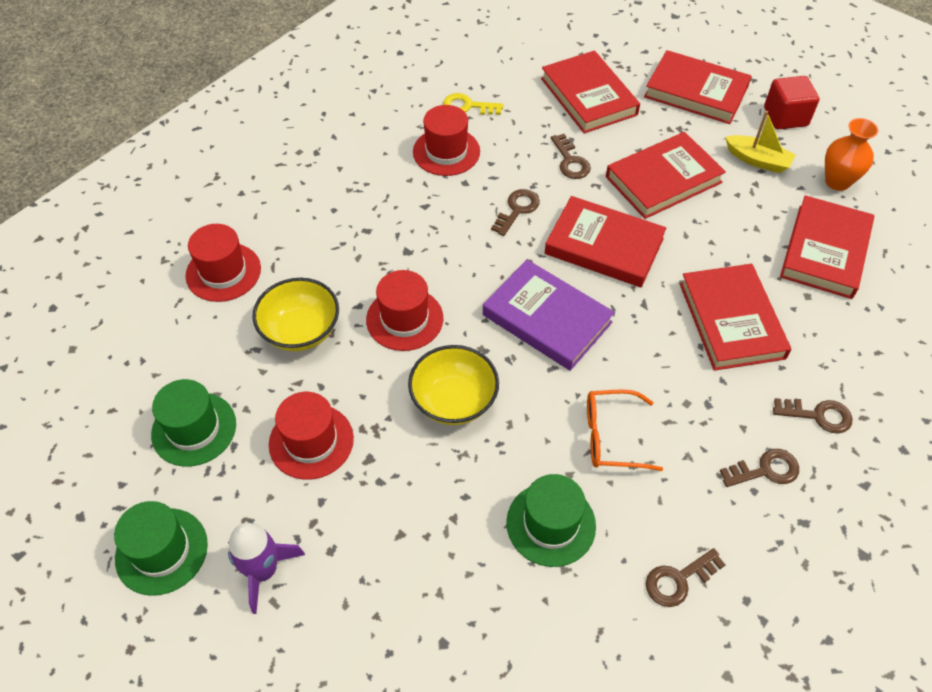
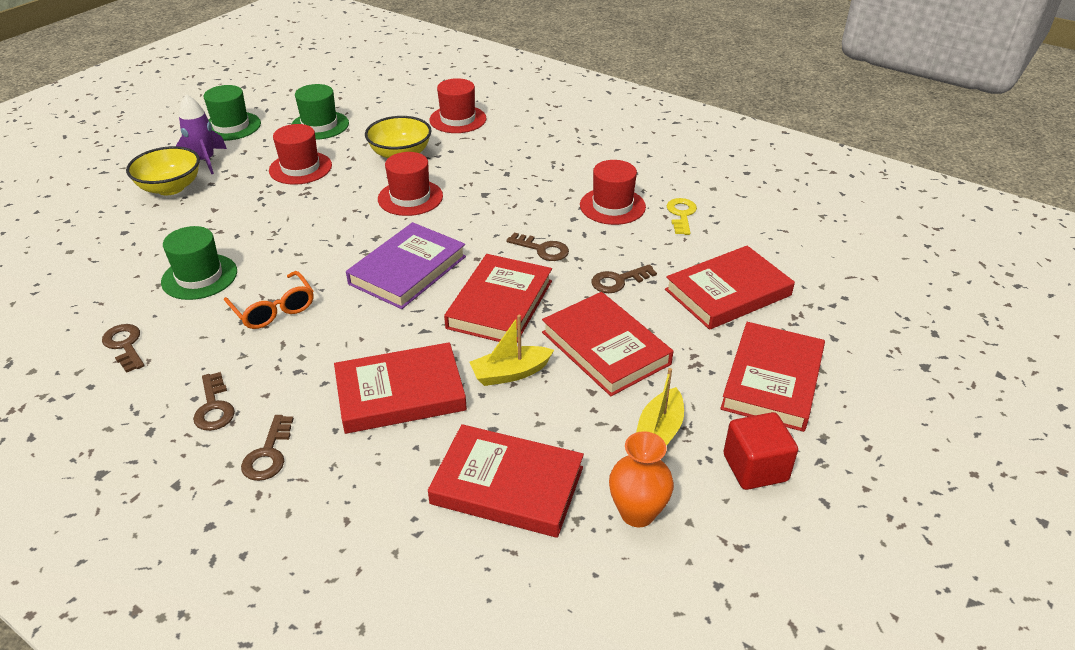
camera: 85 degrees right, 15 degrees down
yellow bowl [408,345,499,425] -> yellow bowl moved to [126,146,200,195]
orange glasses [587,389,663,471] -> orange glasses turned 150 degrees clockwise [224,271,313,329]
none -> yellow boat [470,315,554,386]

